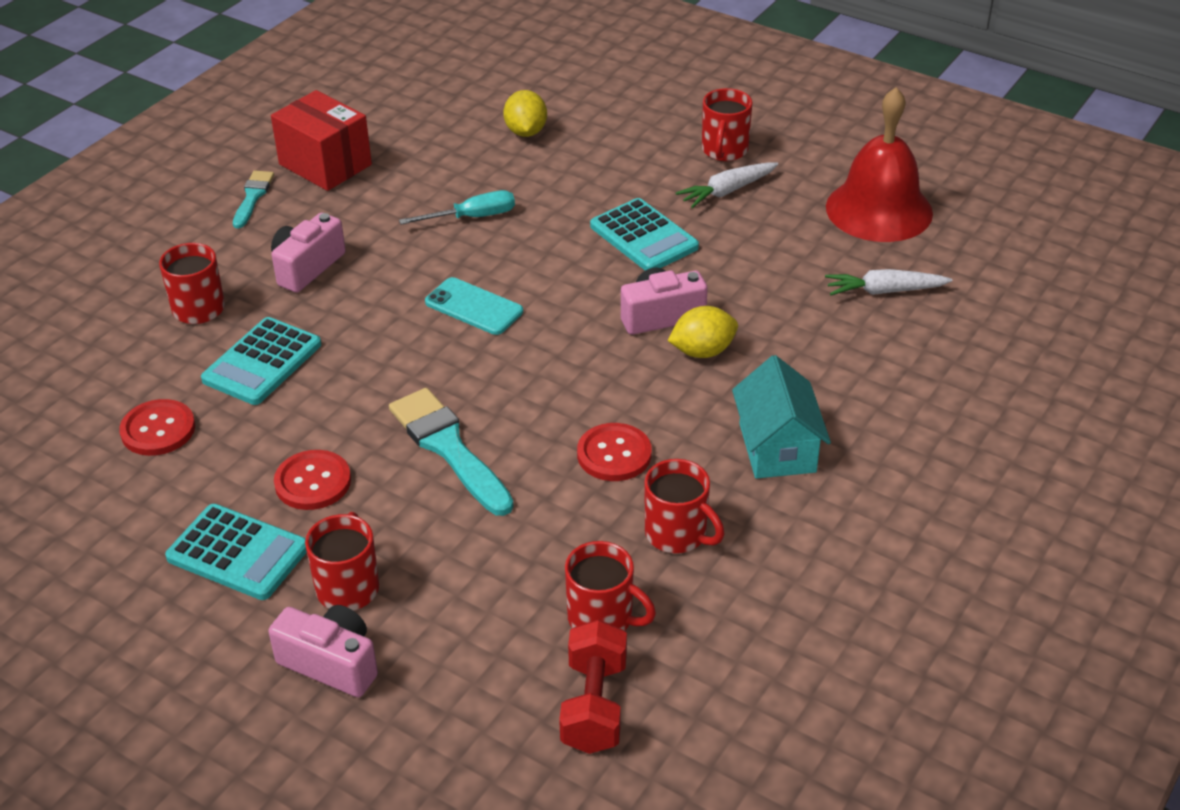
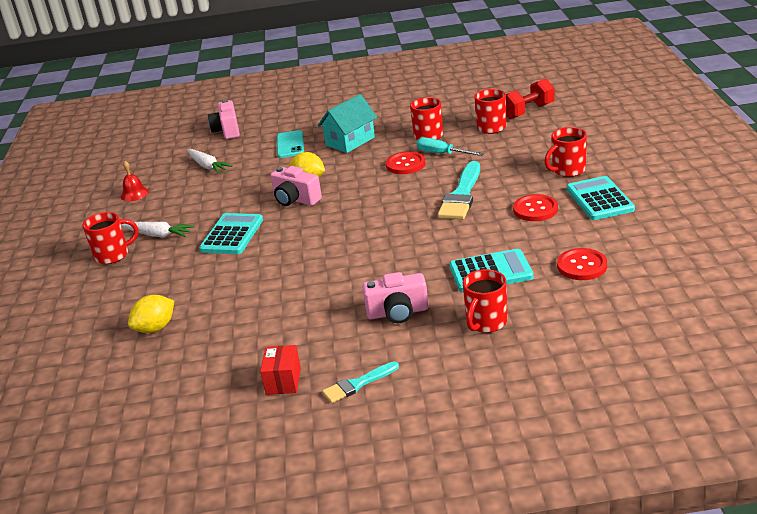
camera: 125 degrees left, 10 degrees down
pink camera [268,605,378,697] -> pink camera moved to [208,100,240,139]
red box [271,90,372,191] -> red box [260,345,301,395], size x0.57
turquoise screwdriver [399,190,515,225] -> turquoise screwdriver moved to [417,137,484,156]
turquoise phone [425,277,523,335] -> turquoise phone moved to [277,130,304,158]
red bell [826,87,933,242] -> red bell [121,161,149,201], size x0.43

